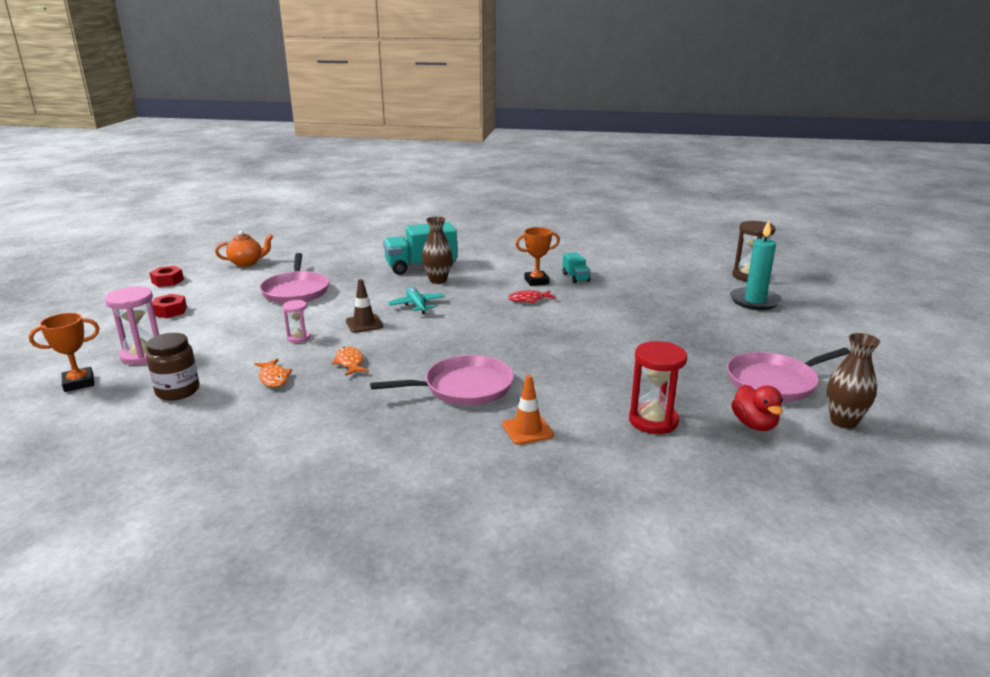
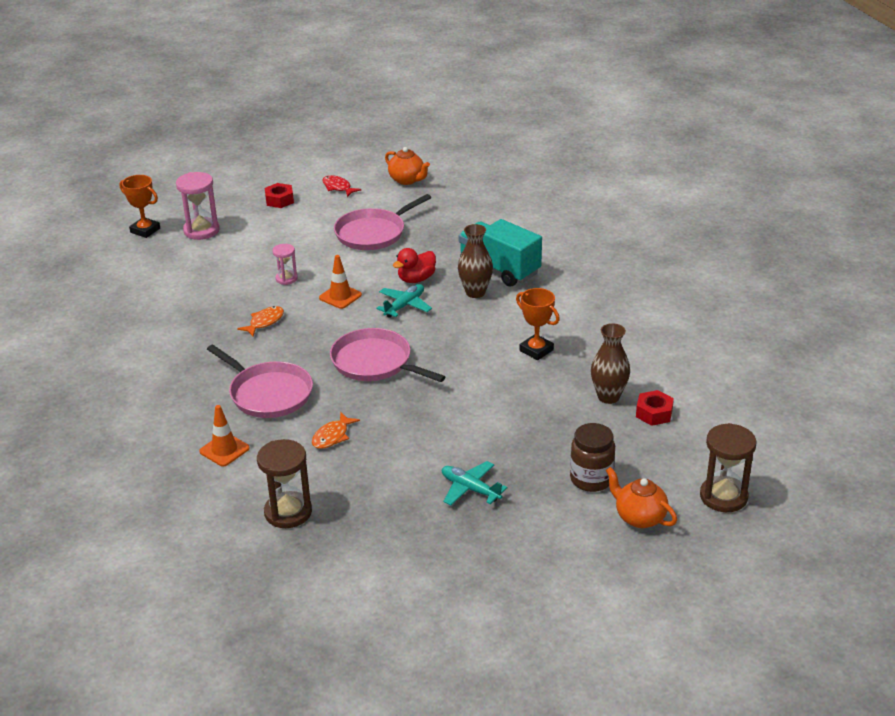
camera: 60 degrees right, 10 degrees up
brown jar [146,333,200,400] -> brown jar moved to [570,423,615,492]
red nut [149,266,184,287] -> red nut moved to [636,390,674,426]
orange fish [255,358,292,387] -> orange fish moved to [312,412,360,449]
brown traffic cone [346,279,383,333] -> orange traffic cone [319,255,362,309]
red fish [508,290,556,303] -> red fish moved to [322,175,362,197]
turquoise truck [562,252,591,284] -> none
red hourglass [629,341,687,434] -> brown hourglass [257,439,312,528]
pink pan [727,348,850,402] -> pink pan moved to [330,328,445,382]
turquoise candle [730,220,782,310] -> orange teapot [606,467,677,528]
red duck [731,385,783,431] -> red duck moved to [393,248,436,283]
brown vase [827,333,880,429] -> brown vase moved to [591,323,630,404]
none -> turquoise plane [442,461,508,505]

